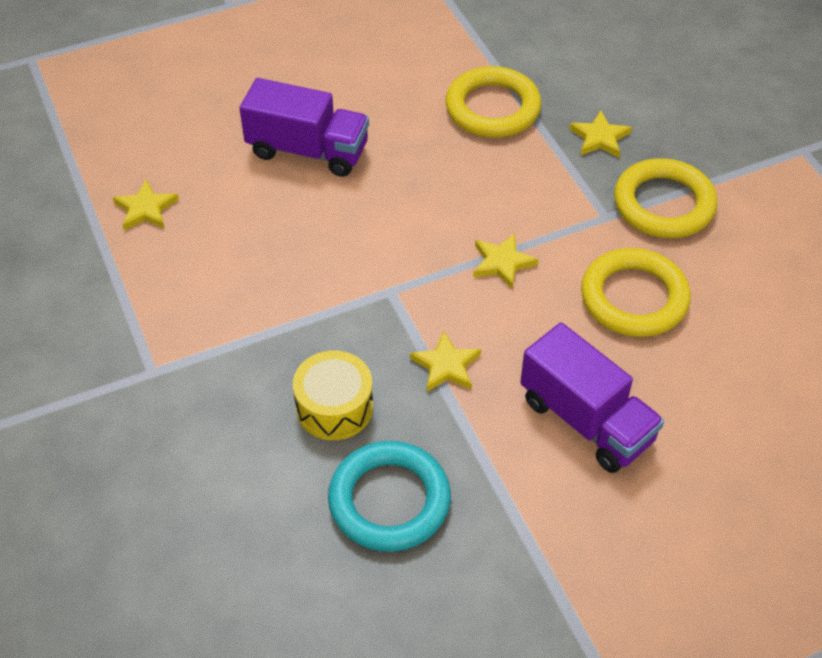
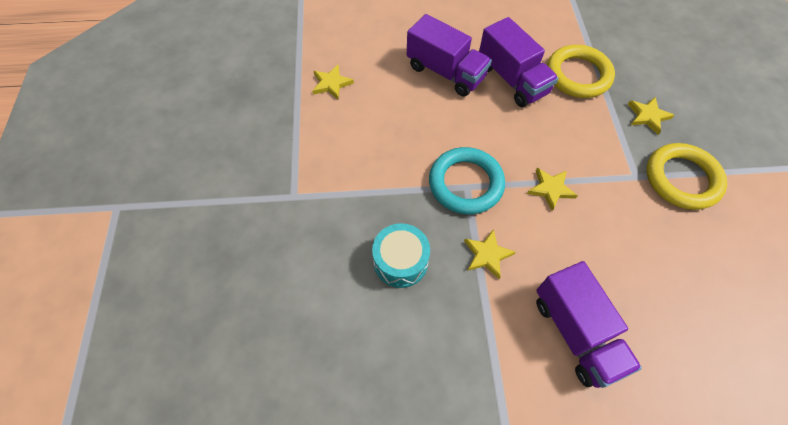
camera: 20 degrees right, 10 degrees up
yellow drum [293,350,373,440] -> turquoise drum [372,223,430,288]
turquoise ring [328,441,451,552] -> turquoise ring moved to [429,147,505,214]
yellow ring [581,248,691,337] -> none
none -> purple truck [479,17,559,107]

